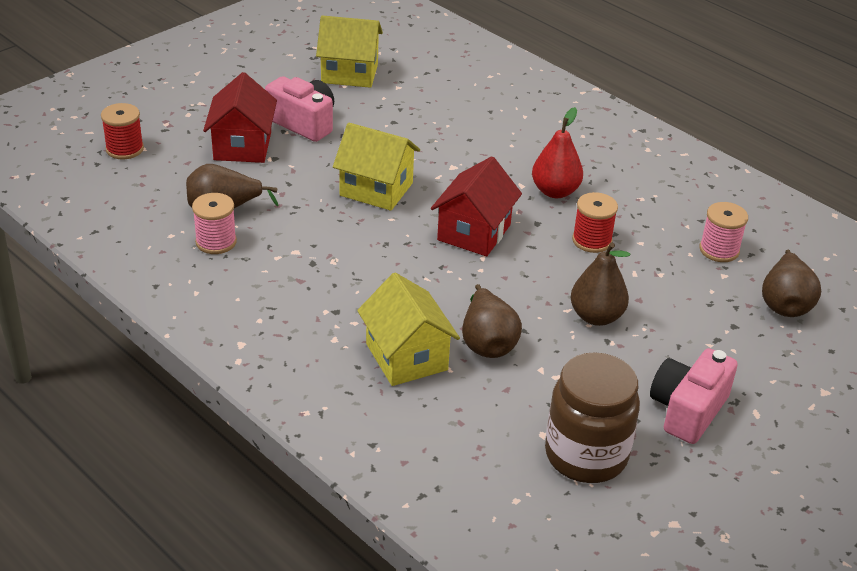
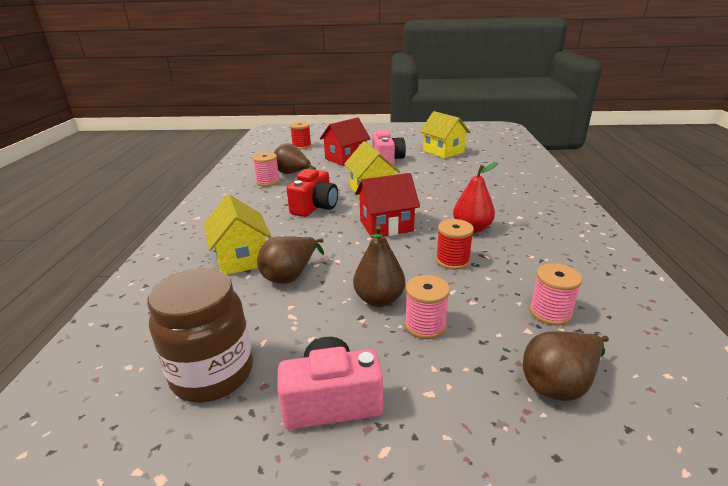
camera: 50 degrees right, 10 degrees down
yellow house [357,273,460,386] -> yellow house turned 45 degrees counterclockwise [204,194,272,275]
none -> red camera [287,169,338,217]
none -> pink spool [405,275,450,339]

